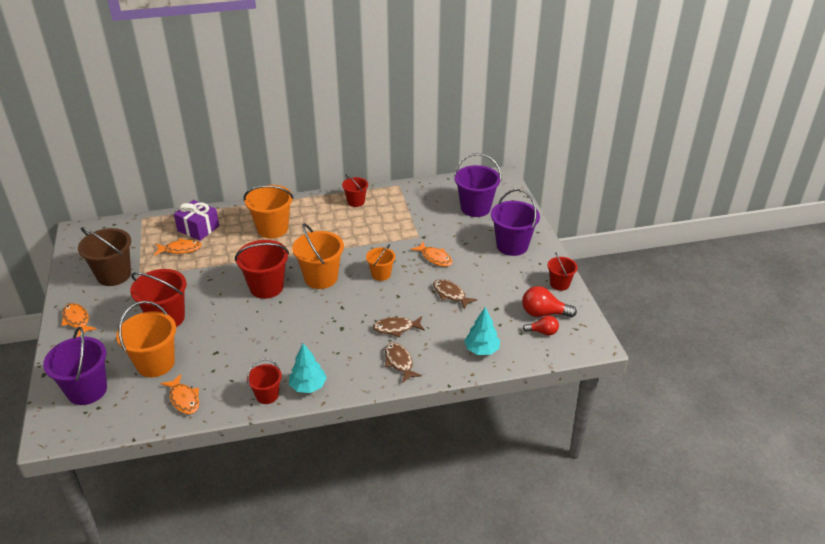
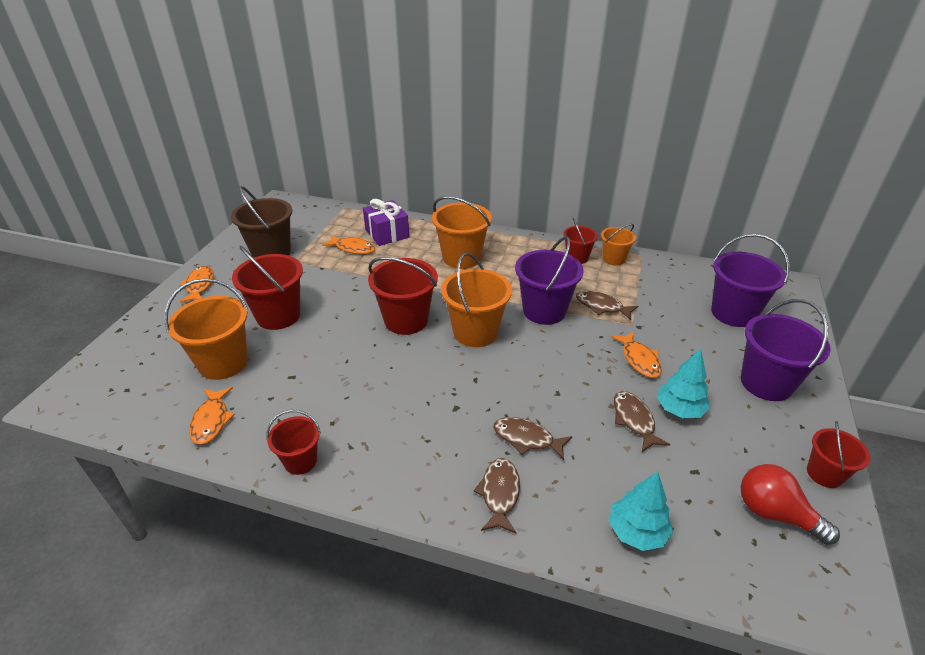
camera: 30 degrees right, 0 degrees up
purple bucket [43,327,107,405] -> purple bucket moved to [515,236,584,325]
turquoise tree [289,343,327,393] -> turquoise tree moved to [657,349,710,418]
orange bucket [366,244,395,281] -> orange bucket moved to [601,224,636,266]
red light bulb [523,316,559,335] -> none
none -> brown fish [576,291,638,320]

